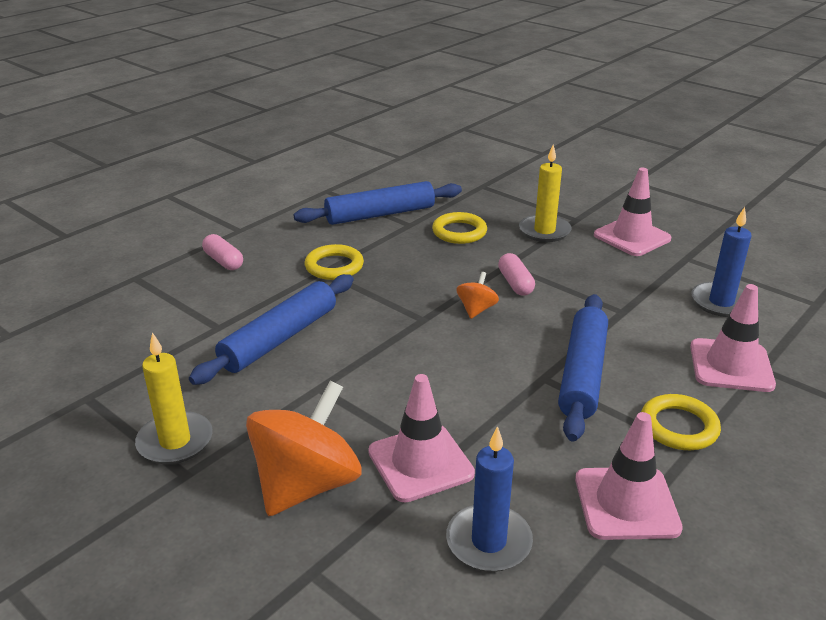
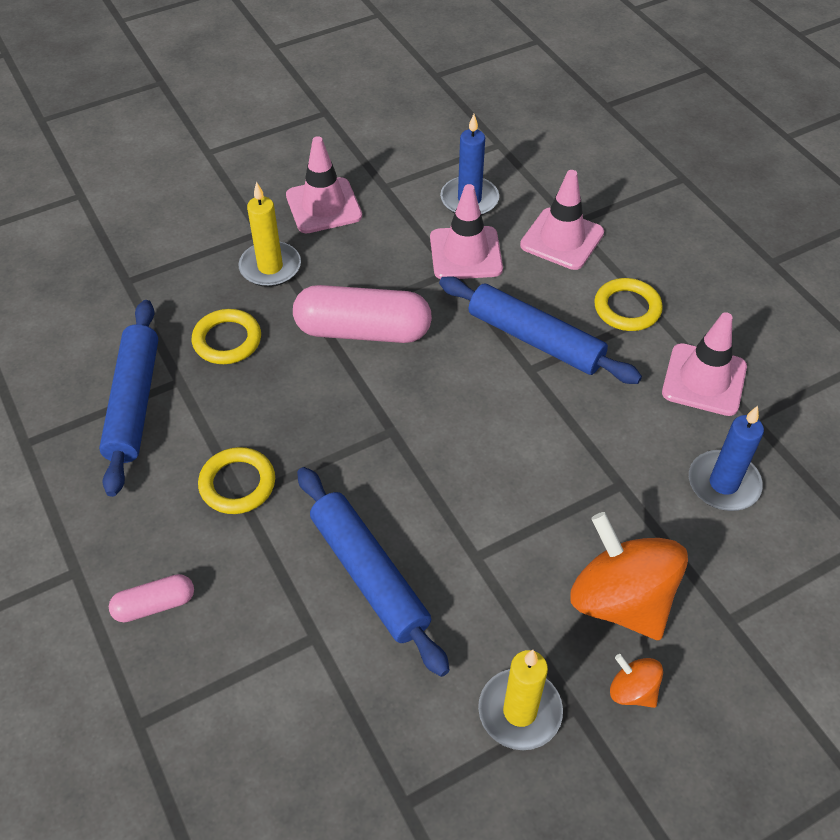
camera: 70 degrees left, 20 degrees up
pink traffic cone [368,374,475,503] -> pink traffic cone moved to [430,184,503,279]
orange spinning top [456,272,499,319] -> orange spinning top moved to [610,654,663,708]
pink capsule [498,253,535,296] -> pink capsule [293,285,432,343], size x1.97

